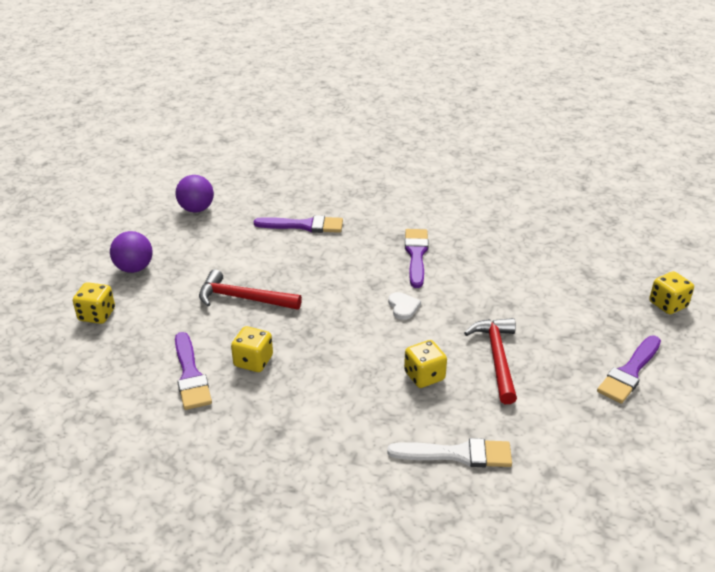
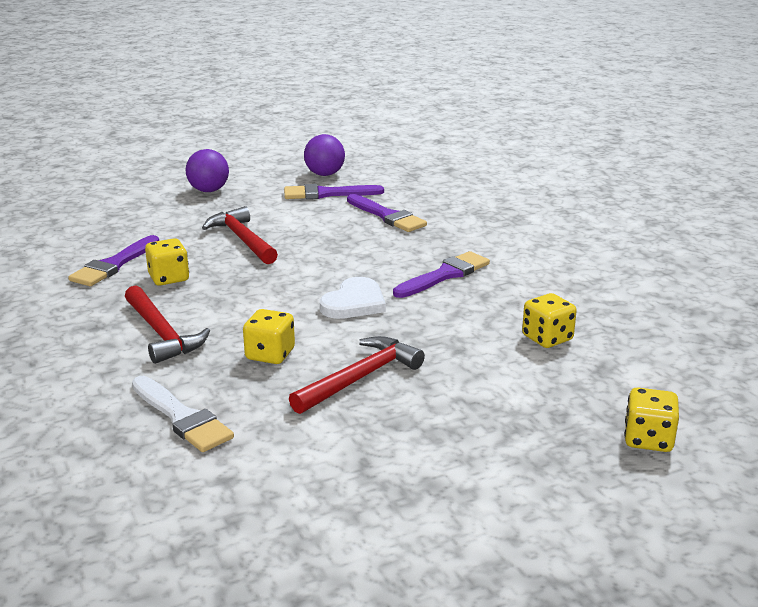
camera: 45 degrees right, 10 degrees down
yellow dice [73,282,115,324] -> yellow dice moved to [522,293,577,348]
white heart [388,292,421,320] -> white heart [320,277,386,319], size x1.59
purple brush [597,336,661,403] -> purple brush moved to [284,184,384,199]
none -> red hammer [125,285,210,364]

